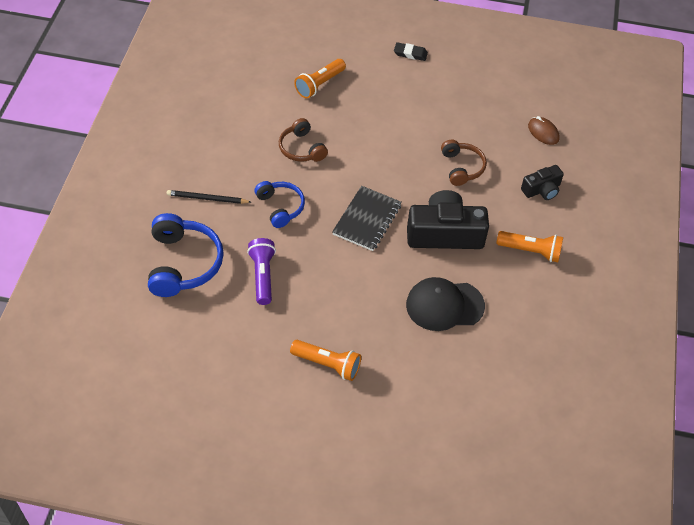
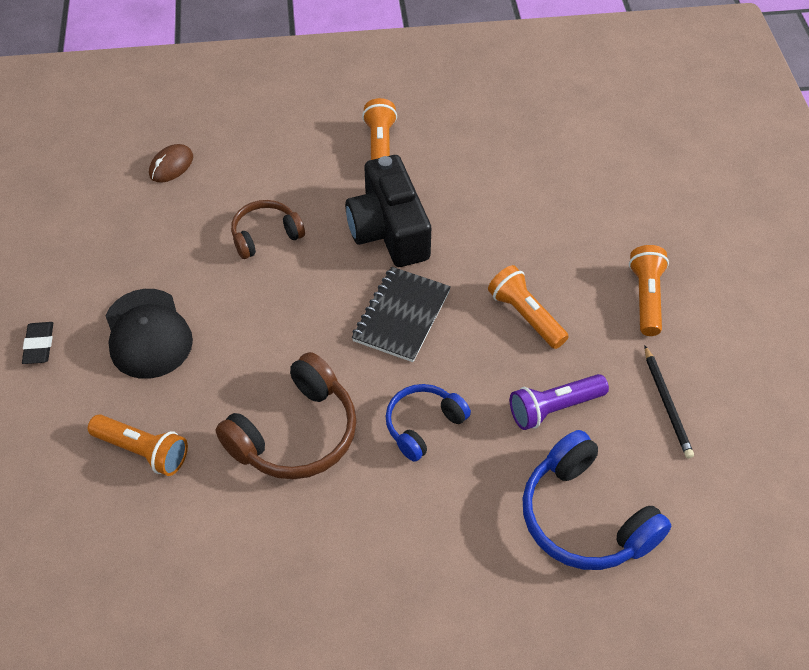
camera: 105 degrees left, 0 degrees up
blue headphones [148,213,224,297] -> blue headphones turned 105 degrees counterclockwise [523,430,672,570]
black pencil [167,190,251,204] -> black pencil moved to [645,346,694,458]
brown headphones [279,118,328,162] -> brown headphones [215,352,357,479], size x1.62
black notebook [332,186,402,251] -> black notebook turned 75 degrees counterclockwise [352,267,451,362]
black cap [406,277,485,331] -> black cap moved to [105,289,193,379]
black camera [521,165,564,200] -> none
none -> orange flashlight [488,265,569,349]

